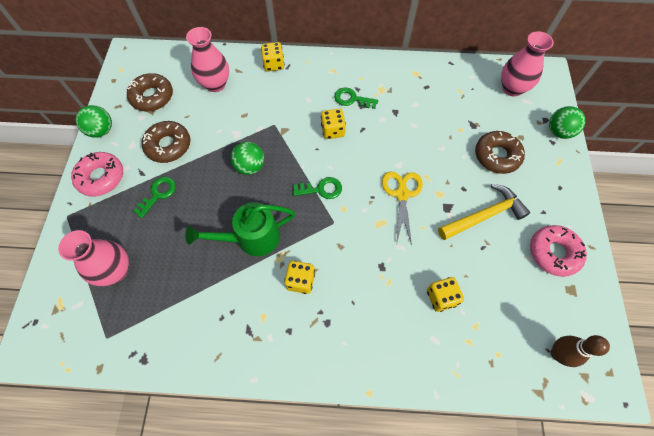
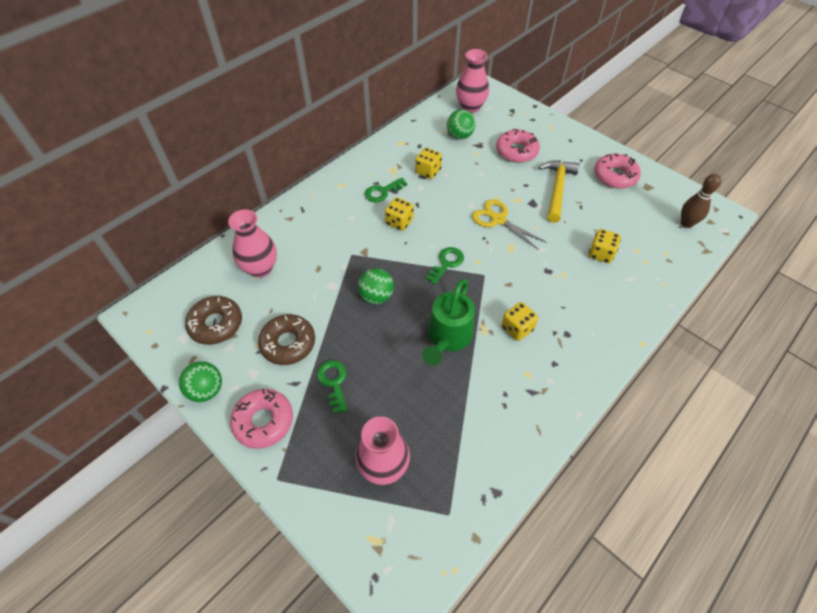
camera: 50 degrees left, 10 degrees down
yellow dice [261,42,284,71] -> yellow dice moved to [415,148,442,179]
brown donut [475,131,525,174] -> pink donut [496,129,540,163]
green ball [549,106,586,139] -> green ball moved to [447,110,475,139]

